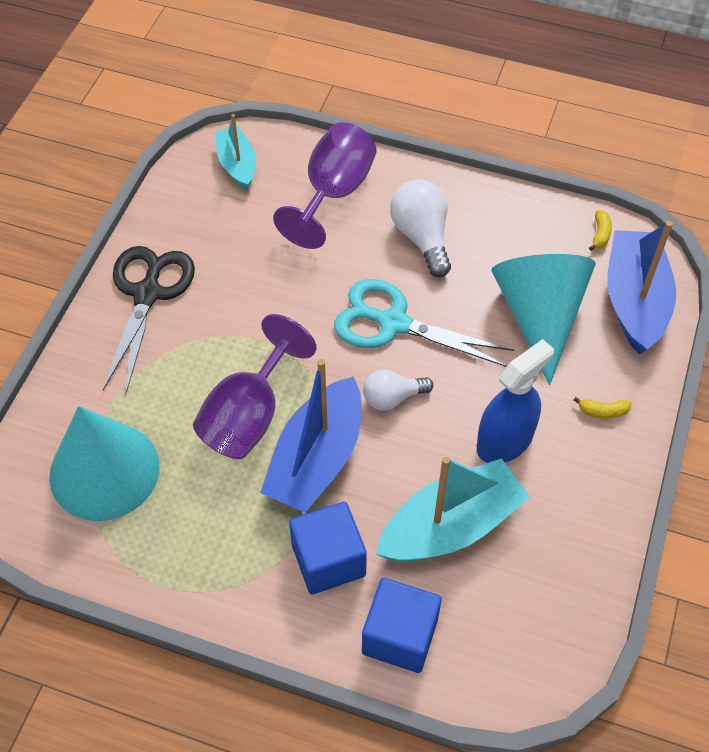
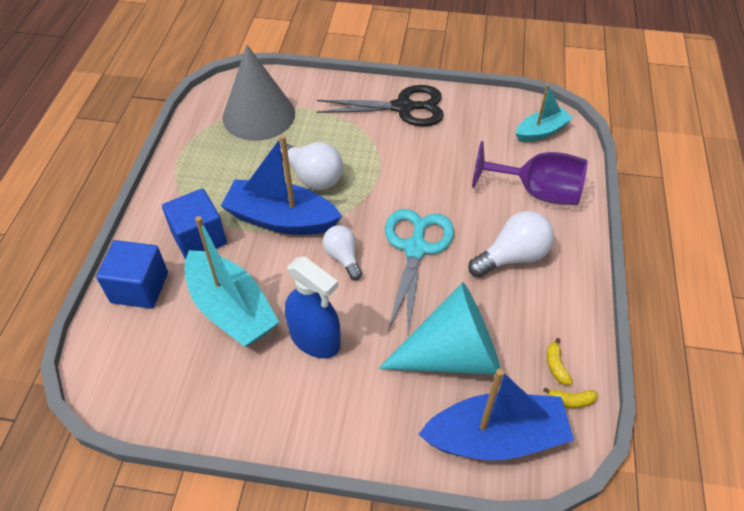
camera: 80 degrees right, 5 degrees down
turquoise cone [49,406,160,521] -> grey cone [223,45,295,141]
purple goblet [193,314,316,459] -> white light bulb [280,142,343,190]
yellow banana [573,397,632,419] -> yellow banana moved to [547,338,573,385]

